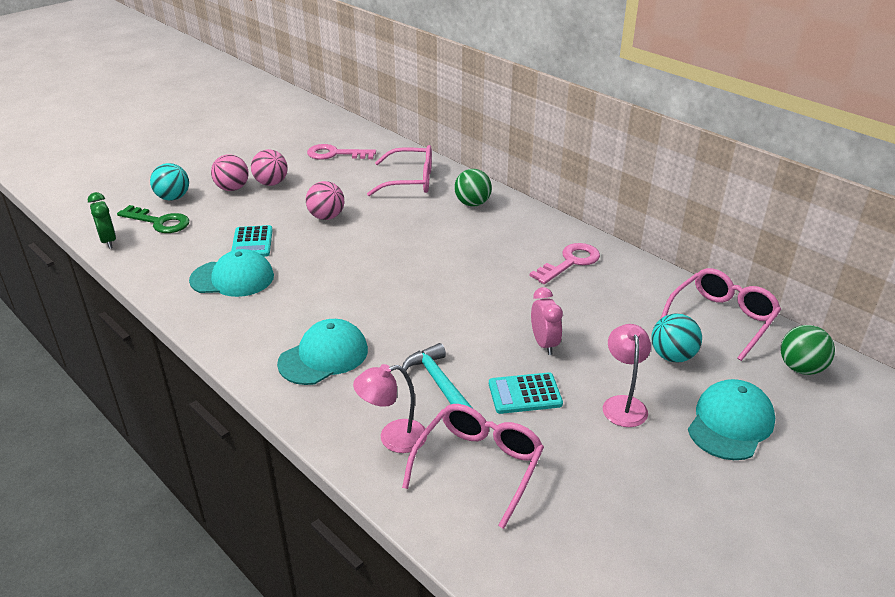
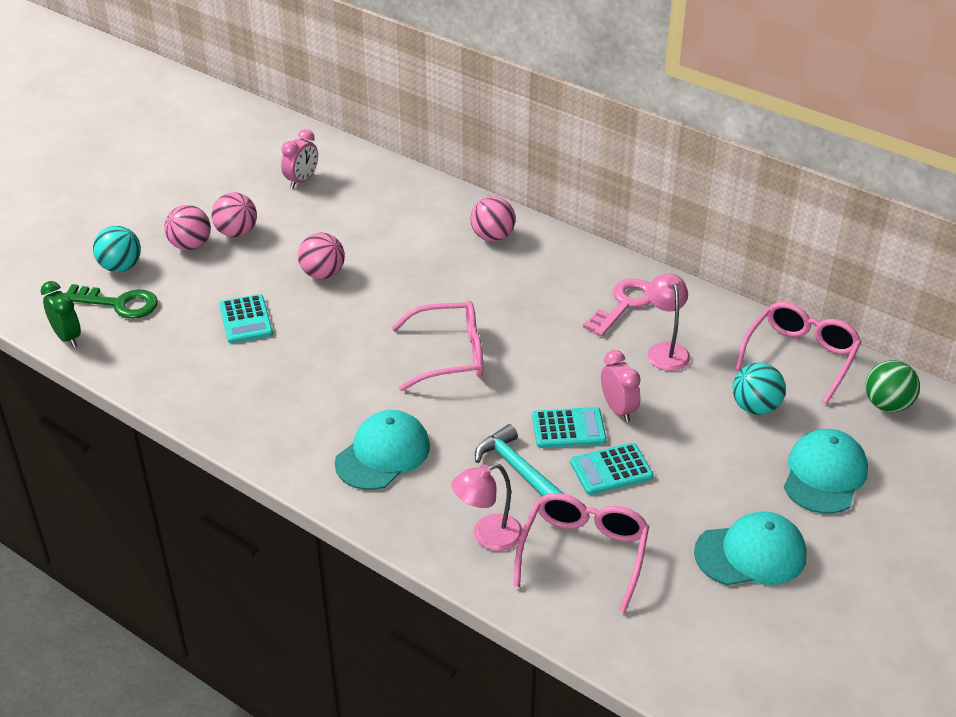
camera: 10 degrees left, 5 degrees up
turquoise cap [189,249,274,297] -> turquoise cap moved to [694,511,807,585]
pink key [307,144,376,160] -> pink clock [281,129,318,189]
pink glasses [367,145,432,196] -> pink glasses moved to [391,301,483,391]
green ball [454,169,492,206] -> pink ball [470,196,516,242]
pink lamp [603,324,651,427] -> pink lamp moved to [647,273,690,371]
none -> turquoise calculator [532,407,606,448]

